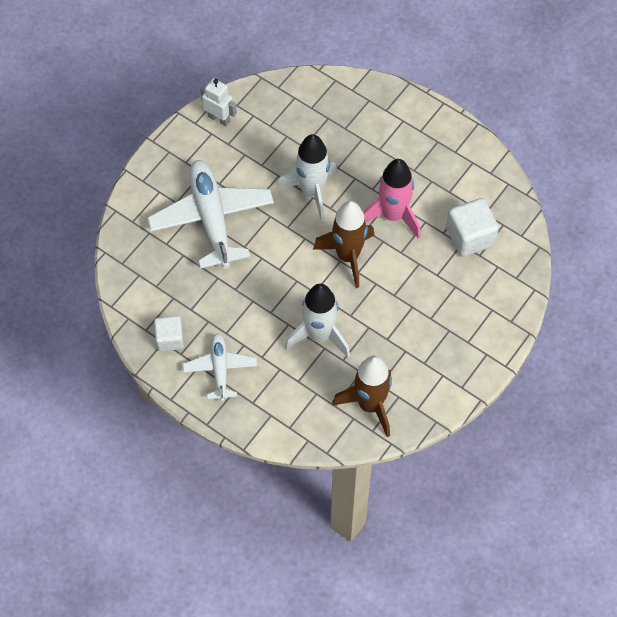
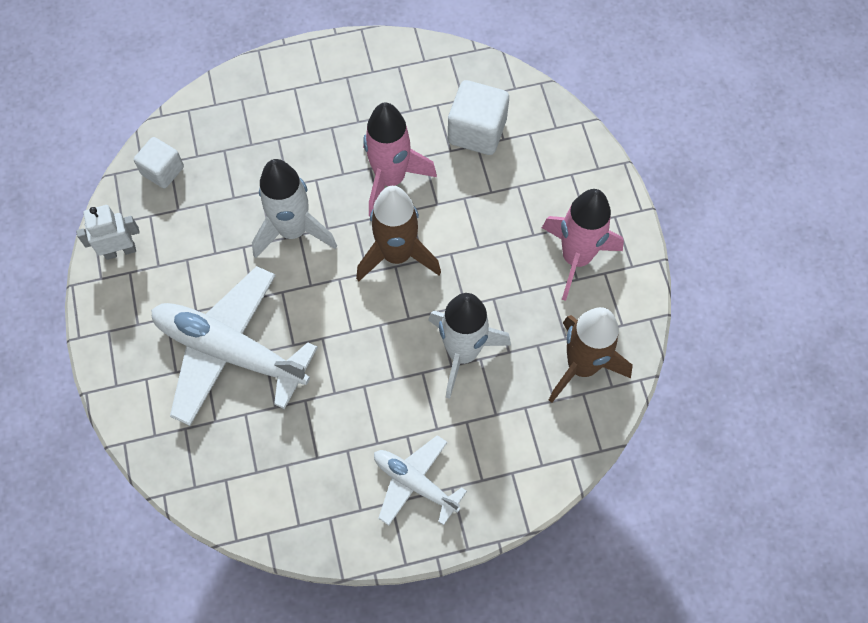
camera: 50 degrees left, 5 degrees up
white cube [154,316,184,351] -> white cube moved to [134,137,184,188]
none -> pink rocket [542,189,624,301]

